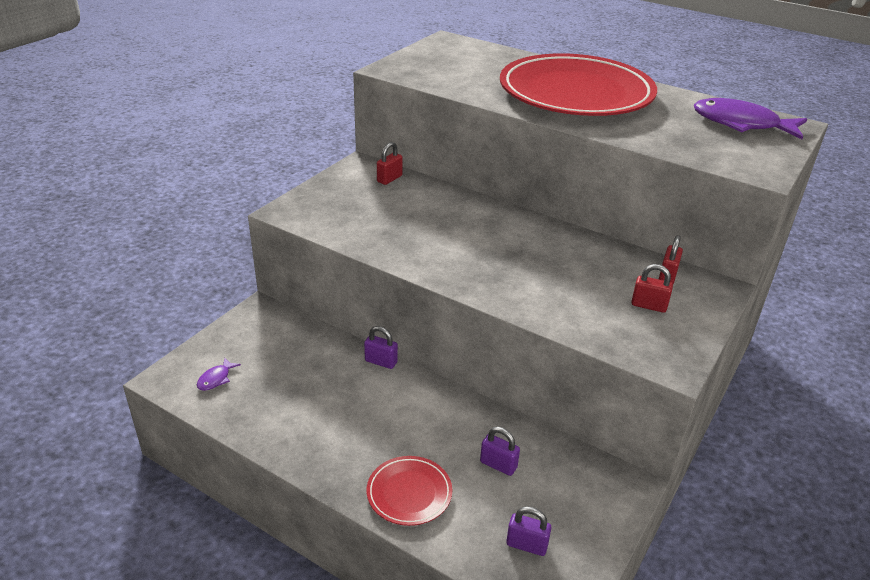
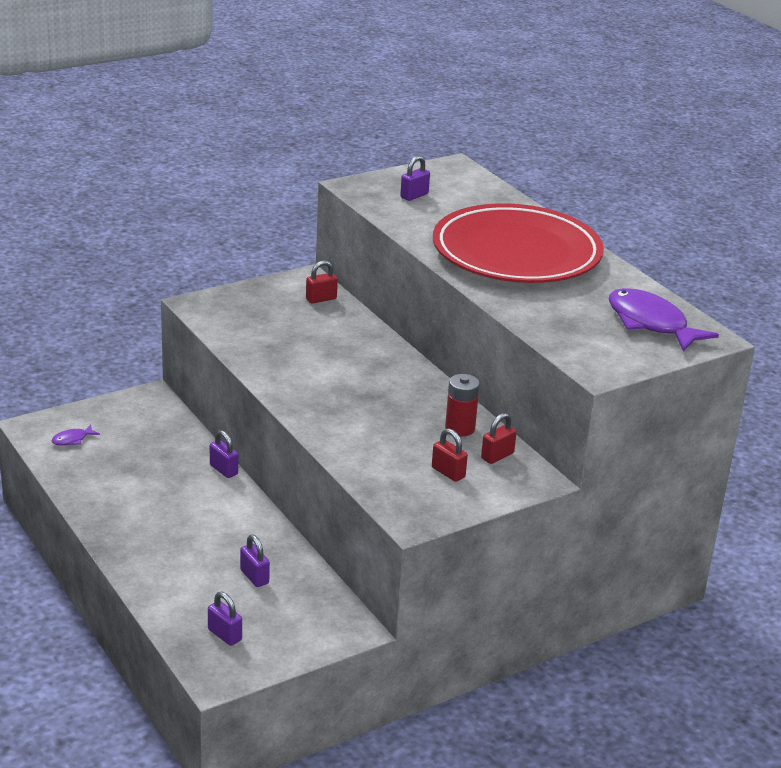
camera: 25 degrees right, 5 degrees down
red plate [367,456,452,526] -> none
none -> purple padlock [400,156,430,201]
none -> red battery [445,374,480,436]

